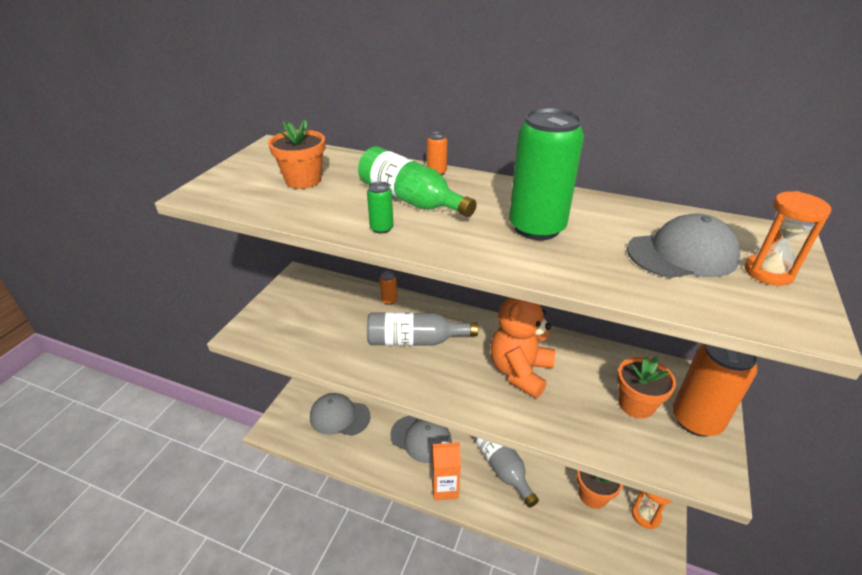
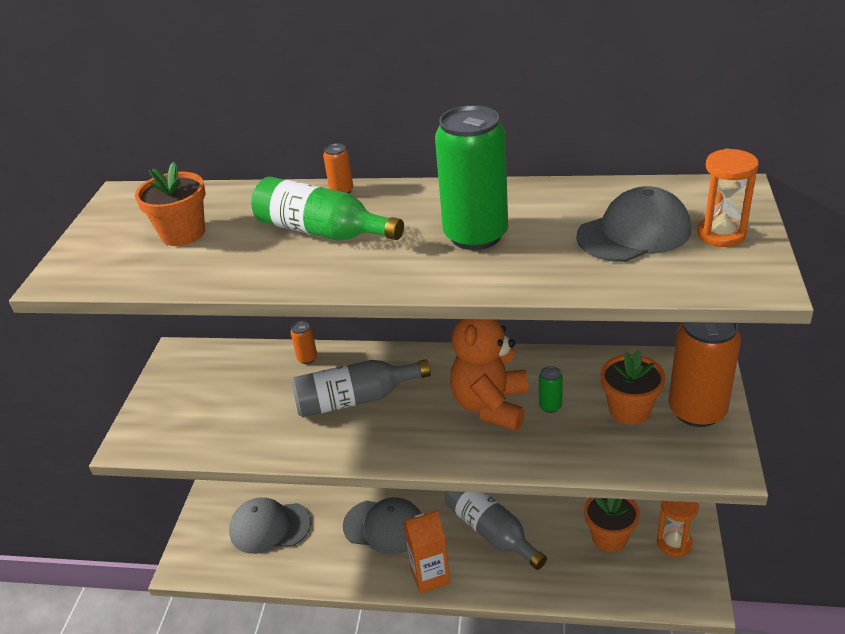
camera: 10 degrees left, 0 degrees up
green can [367,182,393,234] -> green can moved to [539,366,563,413]

